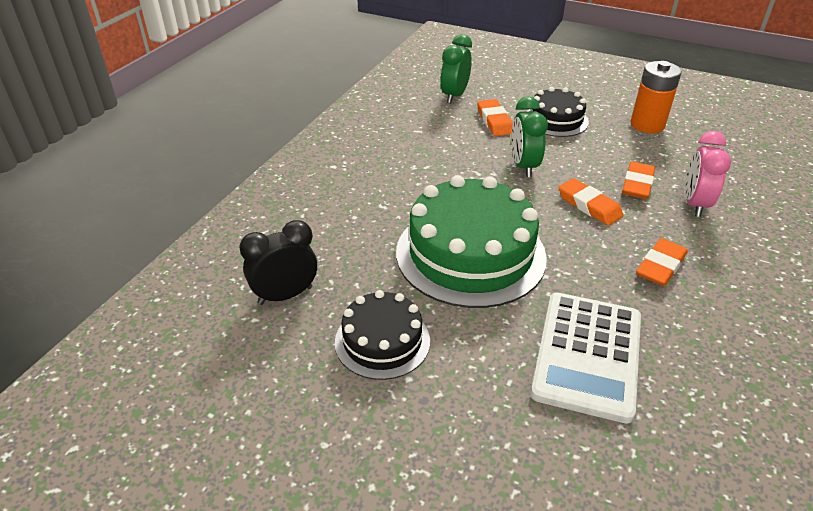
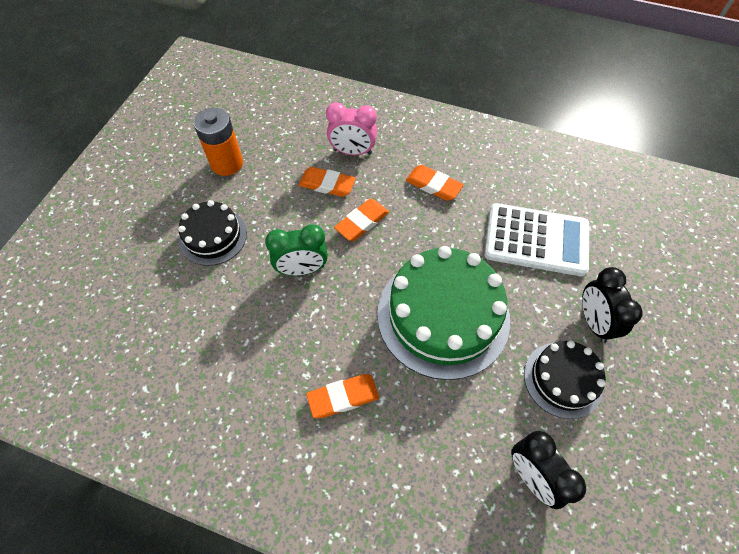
camera: 95 degrees left, 20 degrees up
green clock [440,34,472,103] -> none
orange eraser [477,99,513,136] -> orange eraser moved to [306,374,379,418]
none -> black clock [582,267,642,343]

